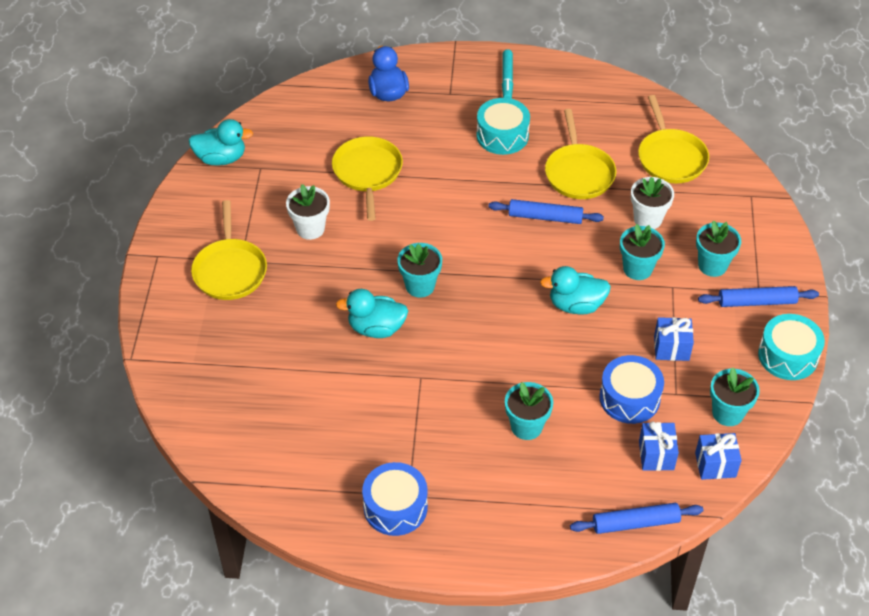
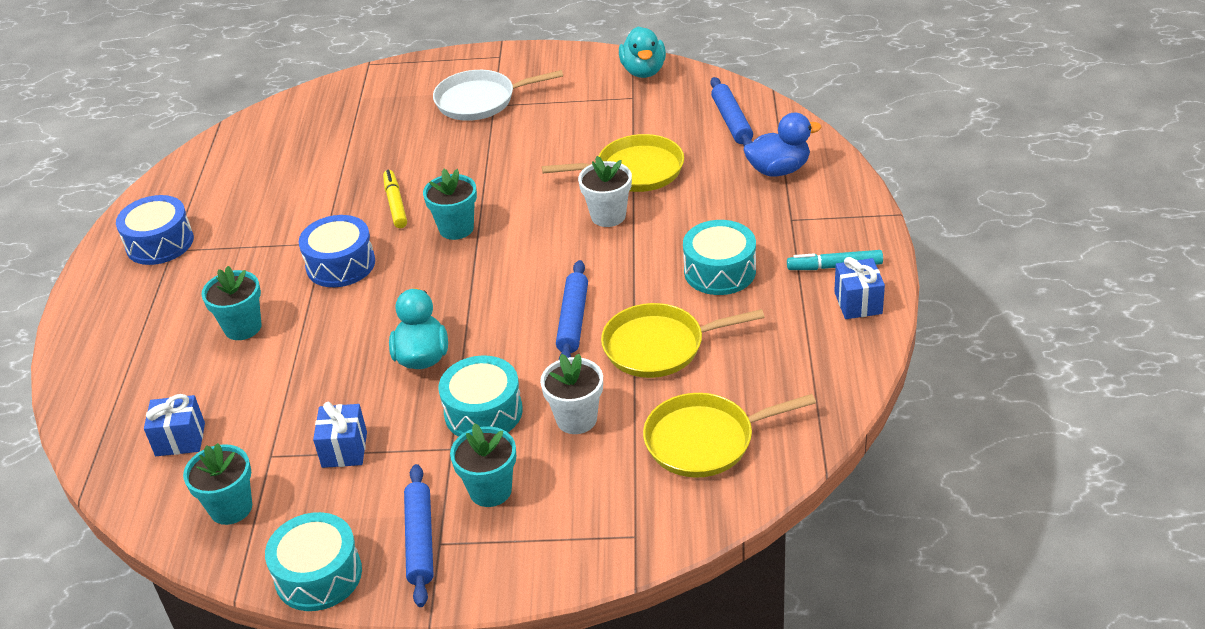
camera: 90 degrees right, 10 degrees down
yellow pan [191,200,267,300] -> white pan [433,70,563,121]
white flower pot [286,184,330,240] -> white flower pot moved to [578,156,632,227]
turquoise duck [336,289,408,338] -> yellow marker [383,170,407,228]
blue rolling pin [570,503,703,534] -> blue rolling pin moved to [710,77,753,147]
blue drum [599,355,664,424] -> blue drum moved to [299,215,375,287]
turquoise flower pot [620,224,665,280] -> turquoise drum [438,355,523,437]
blue gift [695,433,742,480] -> blue gift moved to [834,257,885,319]

